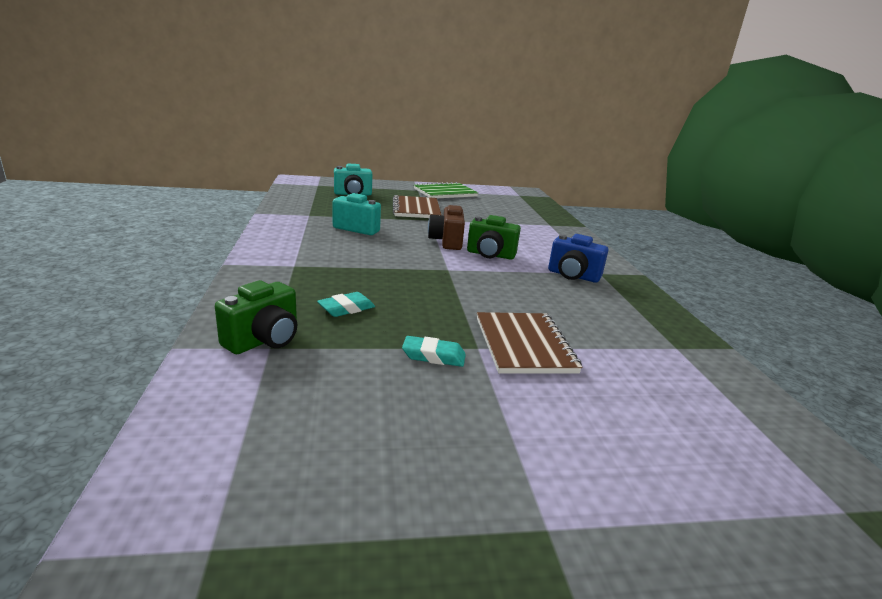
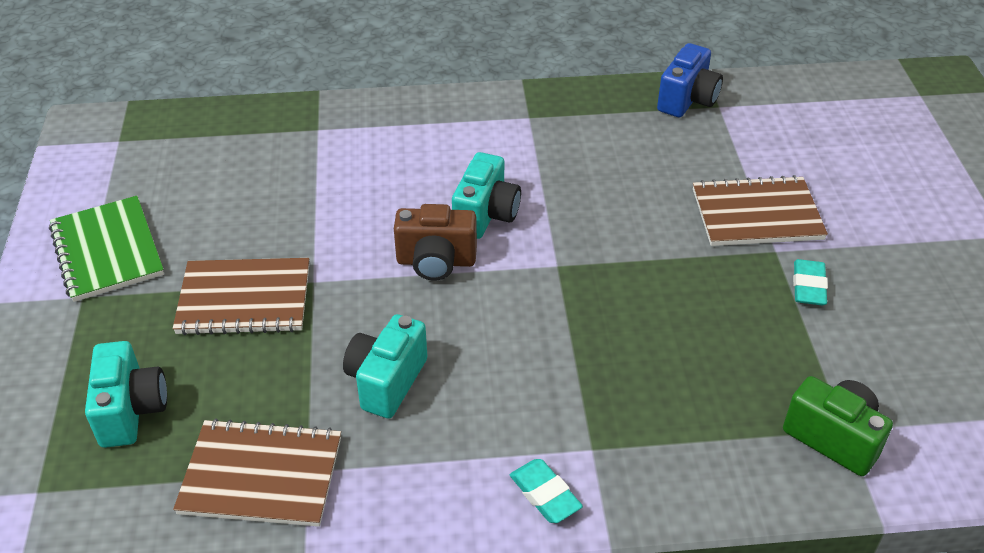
camera: 85 degrees left, 20 degrees up
turquoise eraser [317,292,375,317] -> turquoise eraser moved to [510,459,583,523]
green camera [467,215,521,260] -> turquoise camera [452,152,521,239]
blue camera [548,234,608,283] -> blue camera moved to [657,43,723,117]
none -> brown notebook [173,418,341,527]

